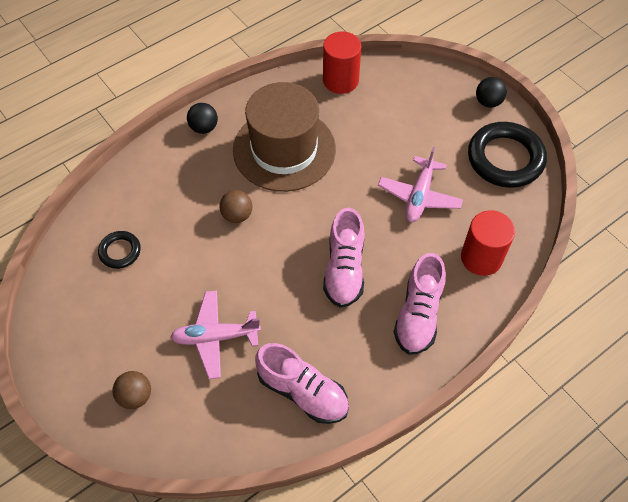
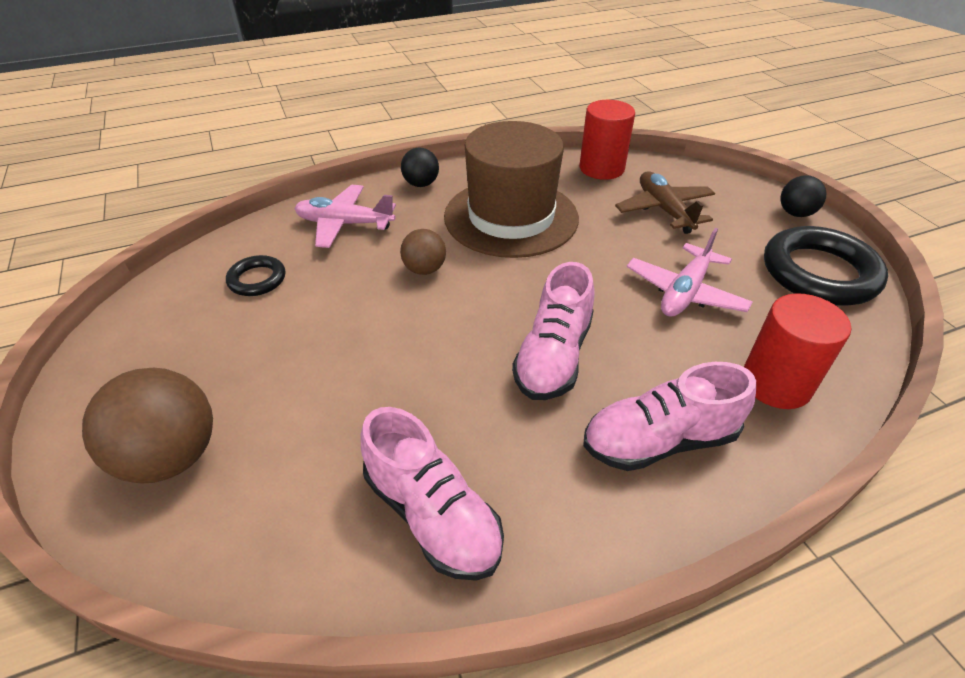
camera: 15 degrees right, 15 degrees down
brown ball [112,371,151,409] -> brown ball [82,368,213,483], size x1.78
pink plane [170,291,261,379] -> pink plane moved to [294,184,396,248]
pink shoe [394,253,446,355] -> pink shoe turned 45 degrees clockwise [583,362,756,471]
none -> brown plane [615,172,715,234]

